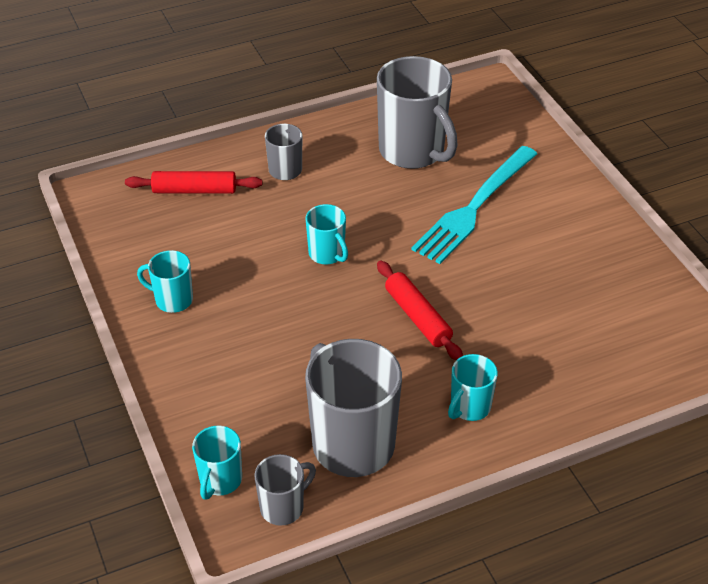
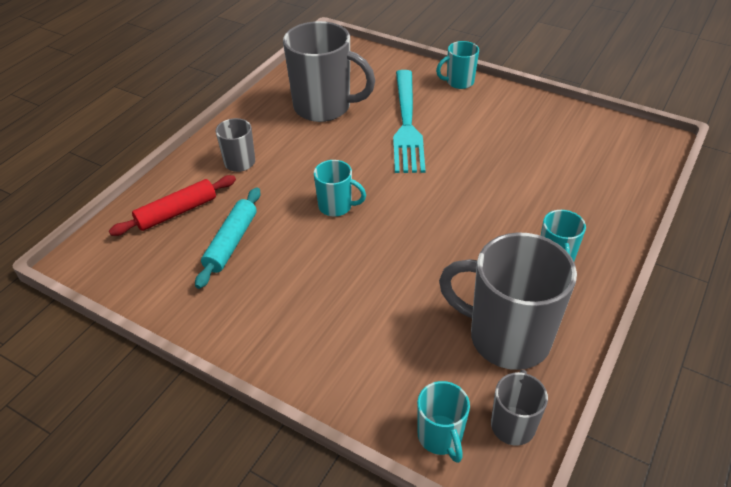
camera: 35 degrees left, 0 degrees up
turquoise mug [137,250,193,313] -> turquoise mug moved to [436,41,479,89]
red rolling pin [377,260,463,360] -> none
none -> turquoise rolling pin [195,187,261,289]

